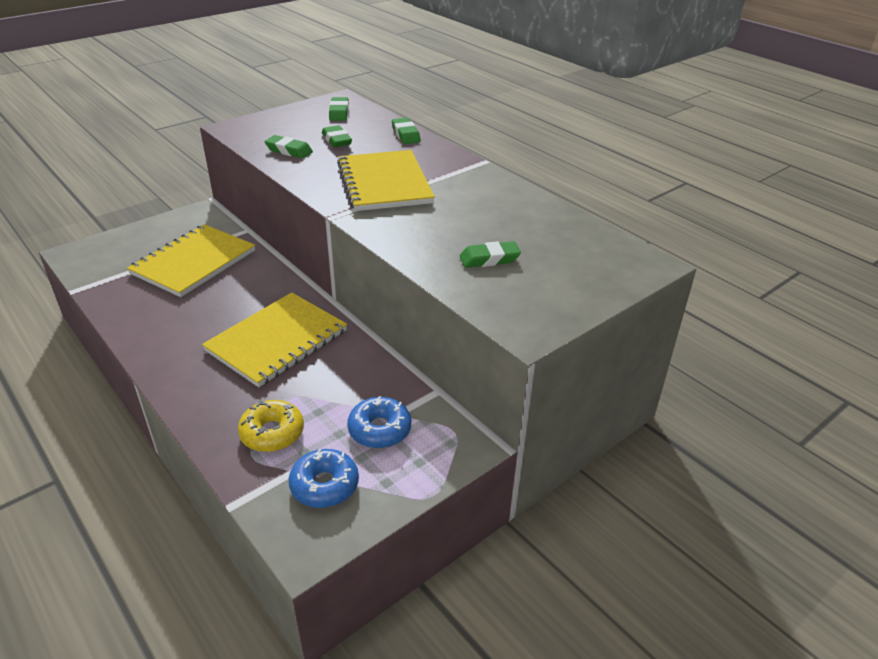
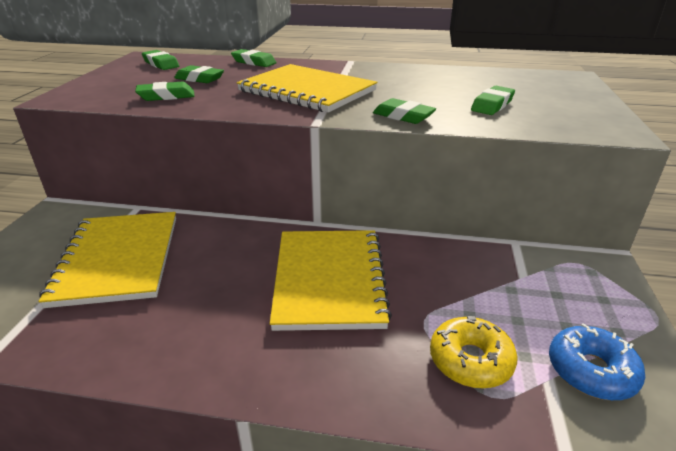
camera: 40 degrees left, 5 degrees down
blue donut [347,396,411,448] -> none
none -> green eraser [373,98,436,124]

